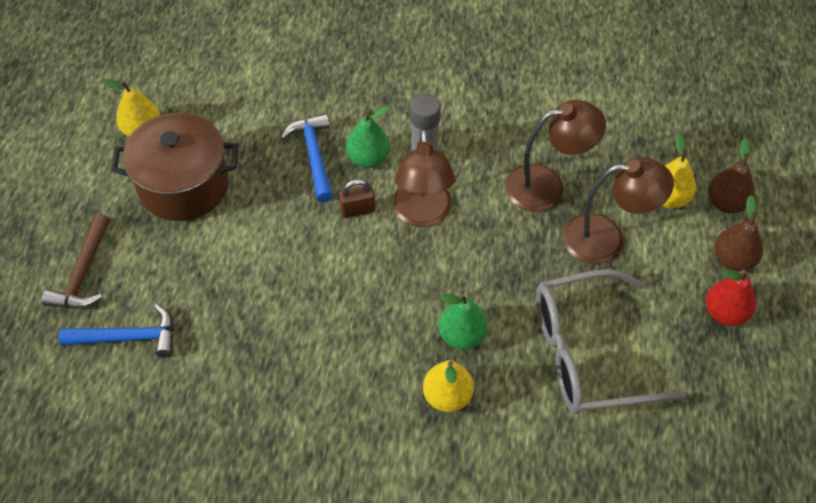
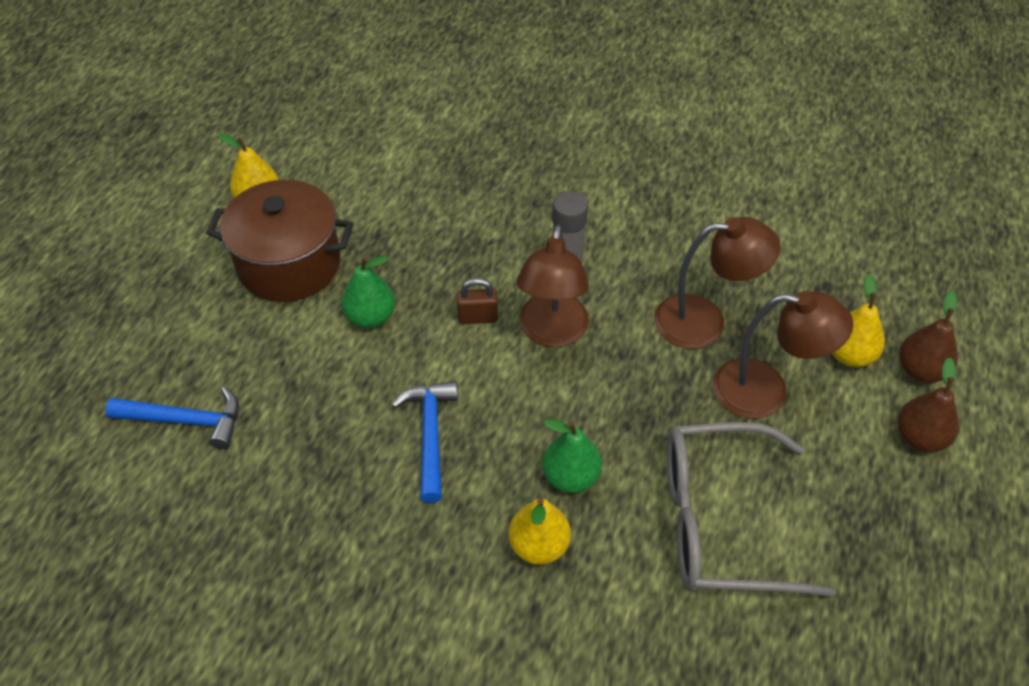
camera: 10 degrees right, 5 degrees down
brown hammer [42,213,110,309] -> none
blue hammer [281,114,333,202] -> blue hammer moved to [392,381,458,503]
green pear [346,106,390,168] -> green pear moved to [341,256,395,328]
red pear [706,270,756,326] -> none

